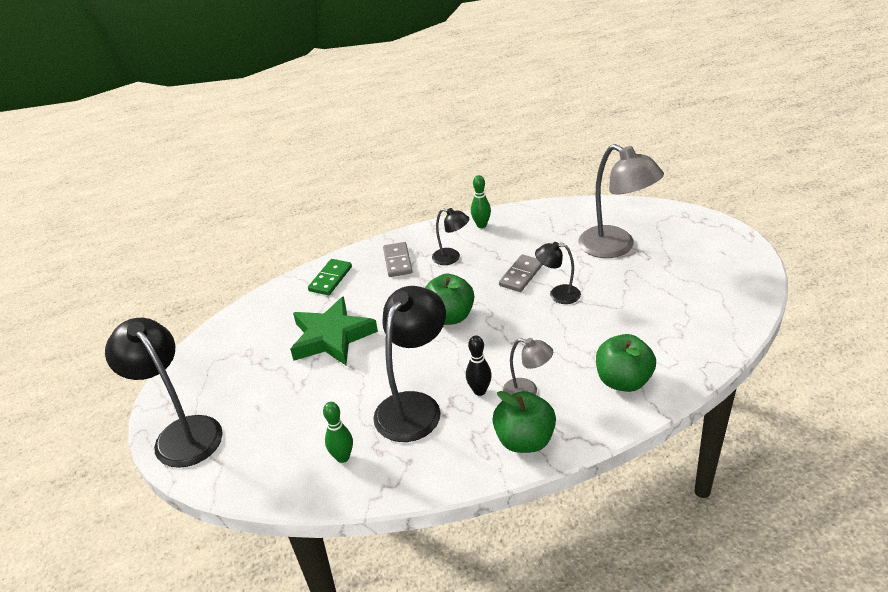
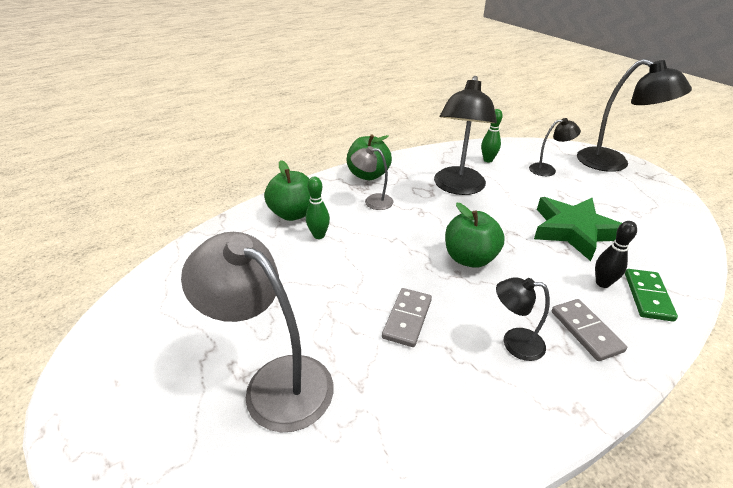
camera: 165 degrees right, 0 degrees up
black bowling pin [466,335,492,396] -> black bowling pin moved to [595,221,637,288]
green bowling pin [471,175,491,228] -> green bowling pin moved to [306,177,330,239]
black lamp [535,242,581,304] -> black lamp moved to [529,118,581,176]

